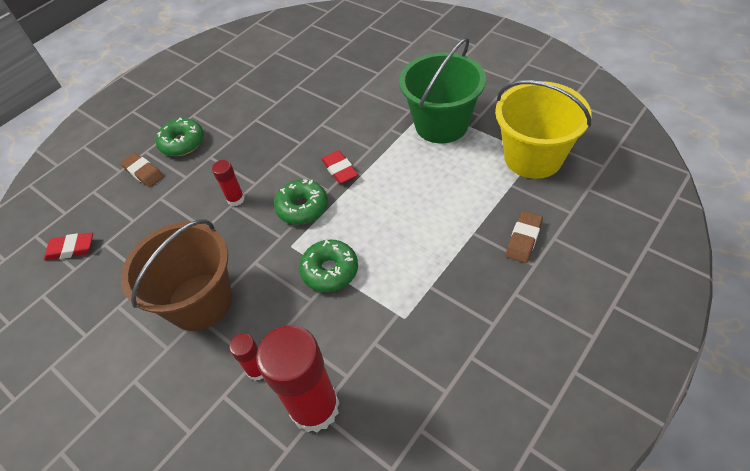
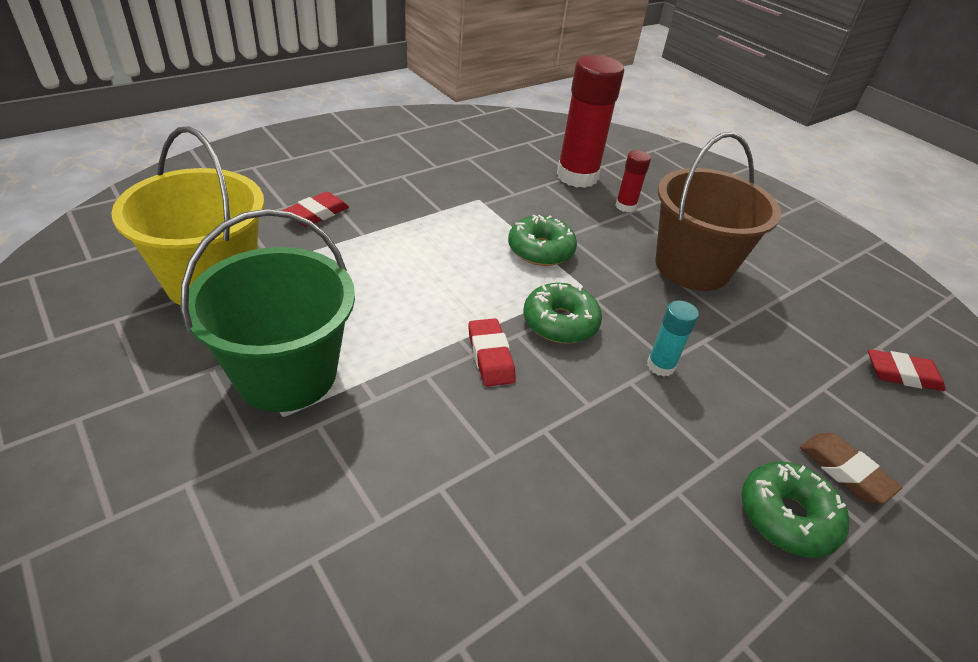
camera: 175 degrees left, 10 degrees down
red glue stick [212,160,245,206] -> turquoise glue stick [647,300,699,377]
brown eraser [506,211,543,263] -> red eraser [283,192,349,227]

